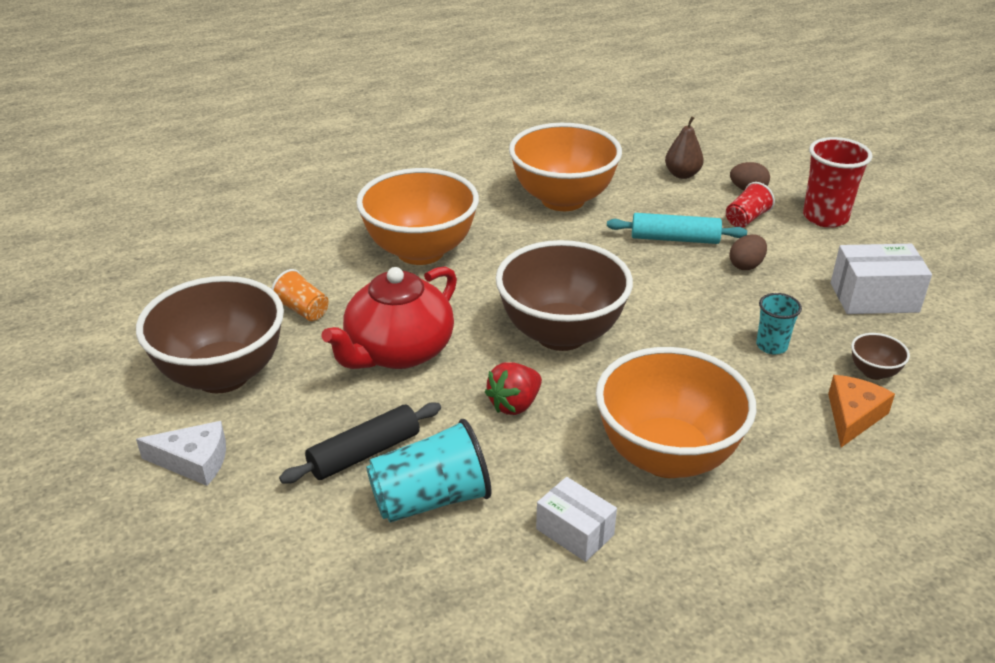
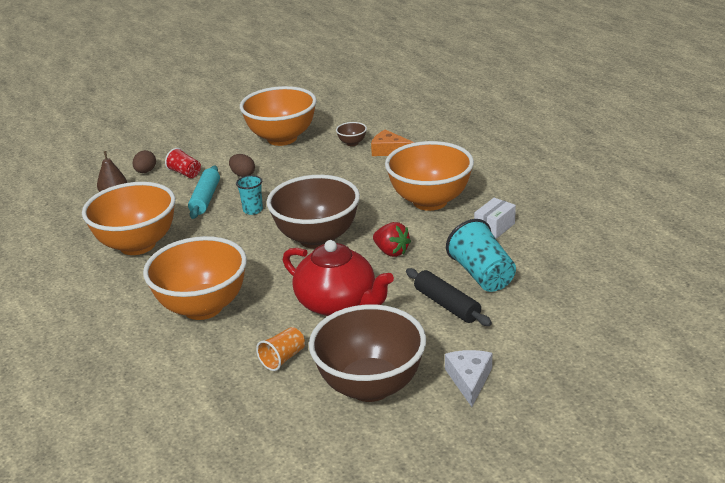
camera: 90 degrees left, 5 degrees down
turquoise cup [756,293,802,354] -> turquoise cup moved to [236,175,263,215]
red cup [803,137,872,228] -> none
white box [831,244,932,314] -> orange bowl [240,86,317,146]

